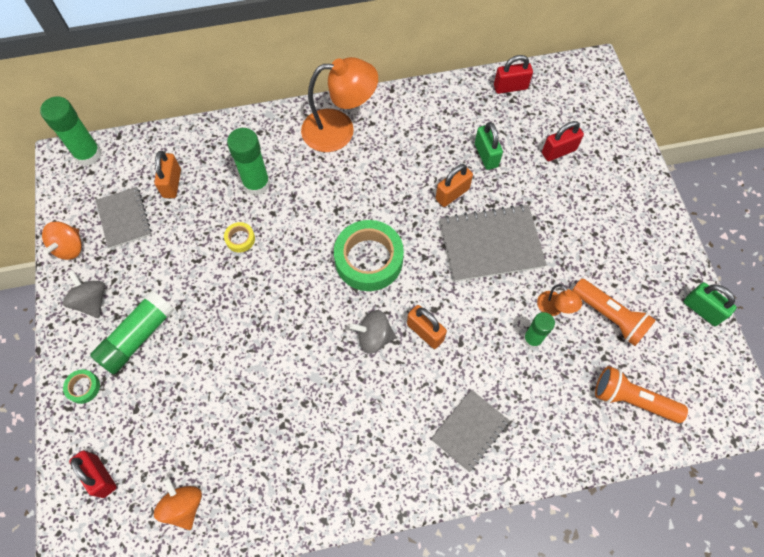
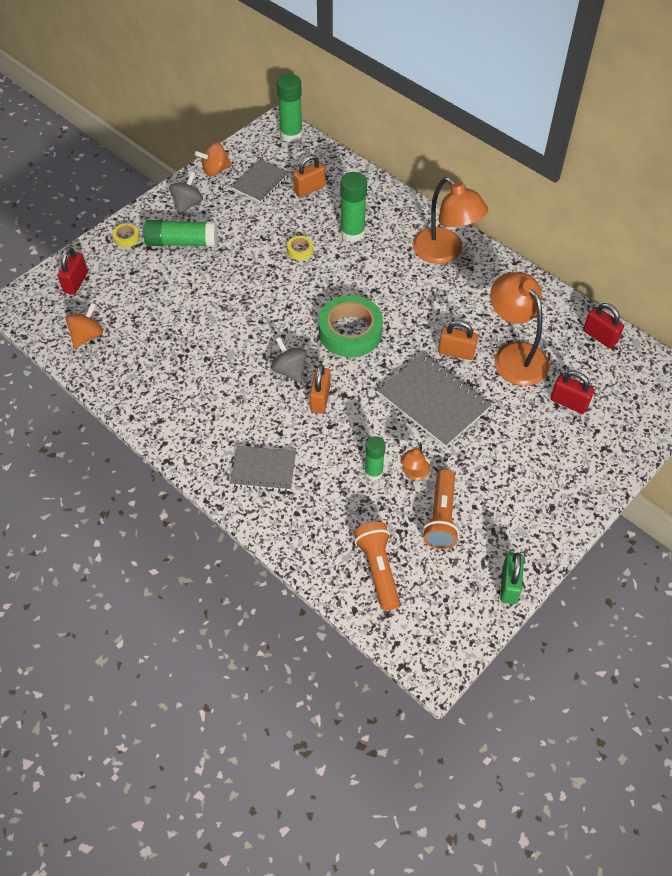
camera: 55 degrees right, 10 degrees down
green tape [63,370,100,404] -> yellow tape [112,223,140,248]
green padlock [475,122,503,170] -> orange lamp [490,272,550,386]

